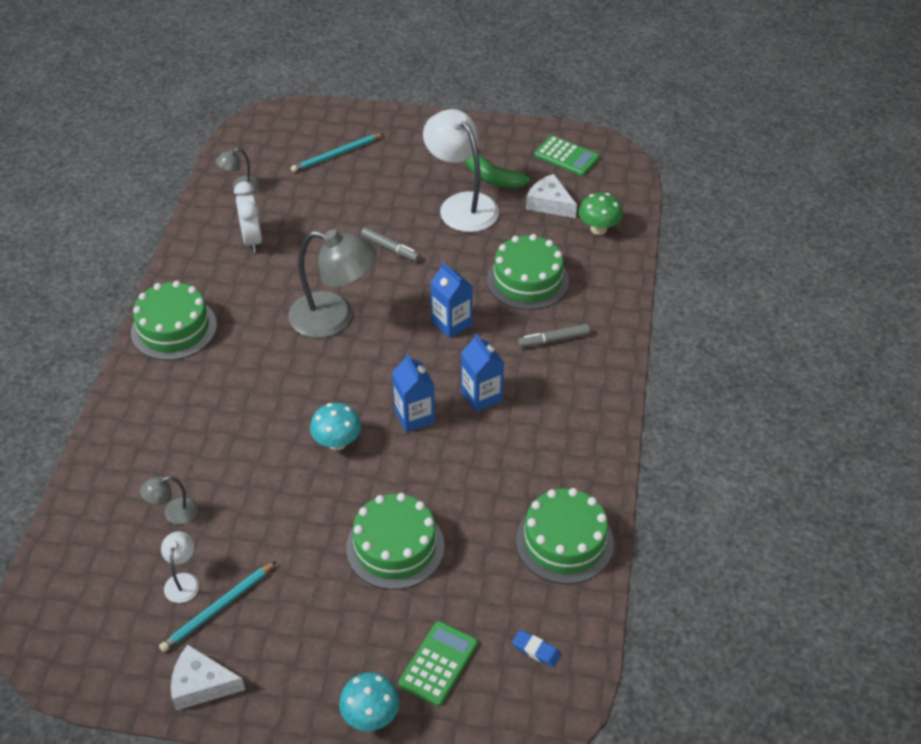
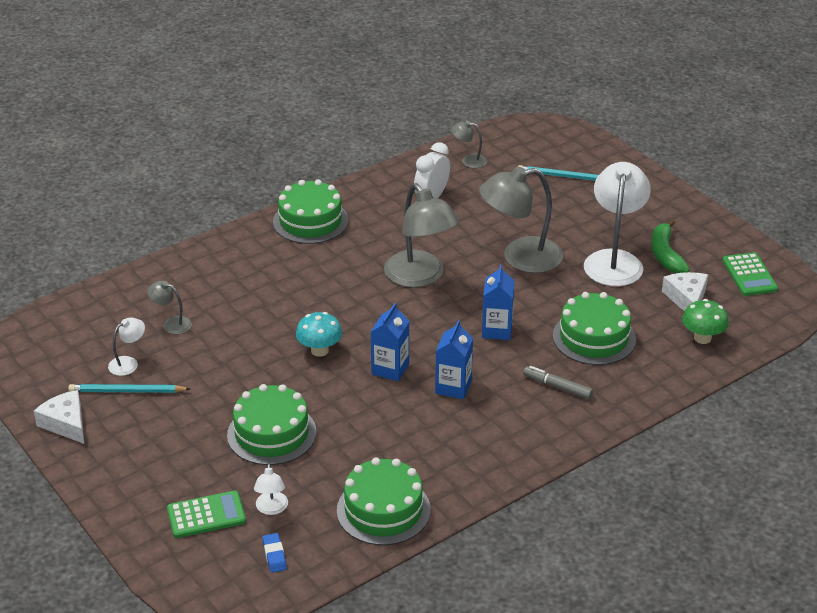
camera: 45 degrees right, 10 degrees down
turquoise mushroom [339,672,400,731] -> none
grey marker [361,227,420,262] -> grey lamp [479,166,563,273]
none -> white lamp [254,463,288,515]

